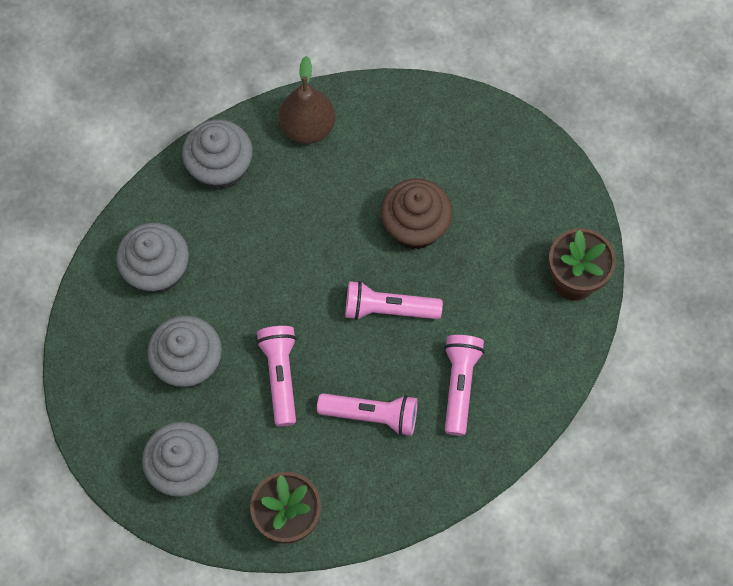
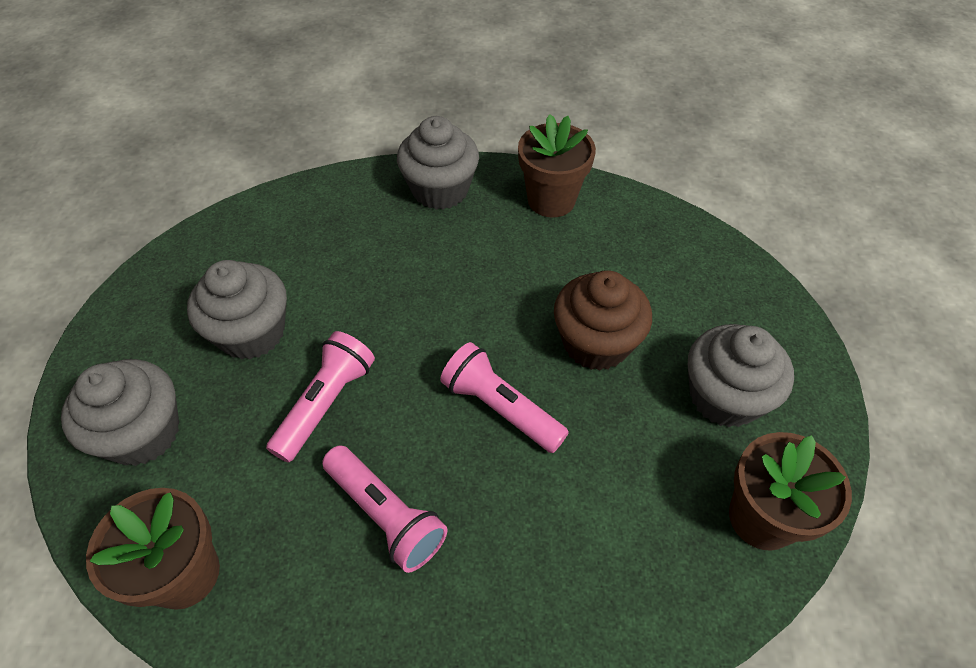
camera: 35 degrees right, 15 degrees down
grey cupcake [116,223,189,294] -> grey cupcake moved to [688,324,794,428]
brown pear [279,56,336,144] -> brown flower pot [518,114,596,218]
pink flashlight [444,335,484,436] -> none

